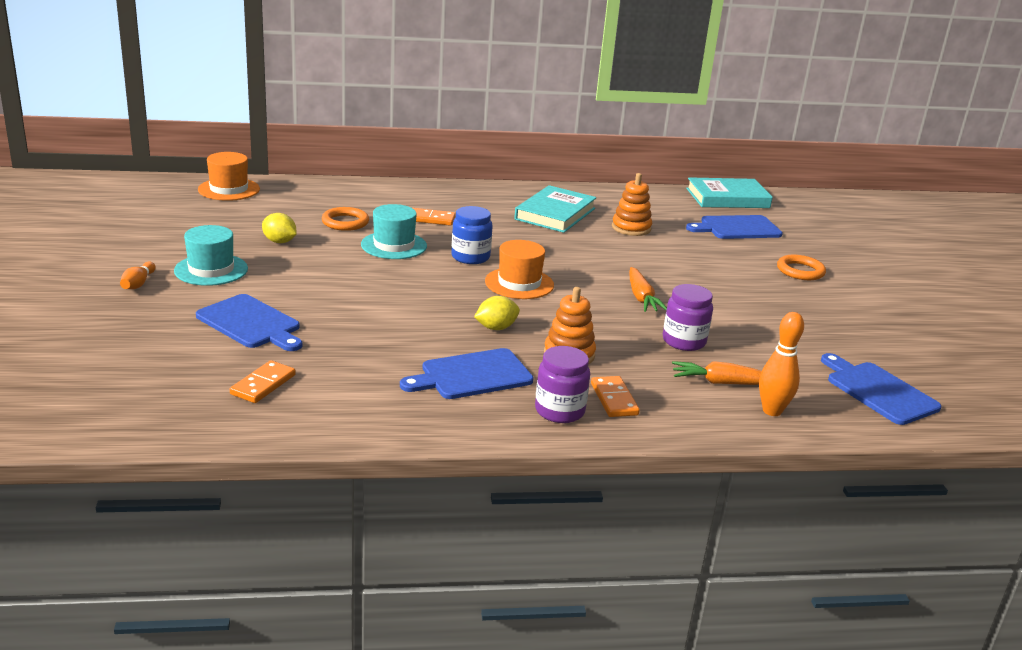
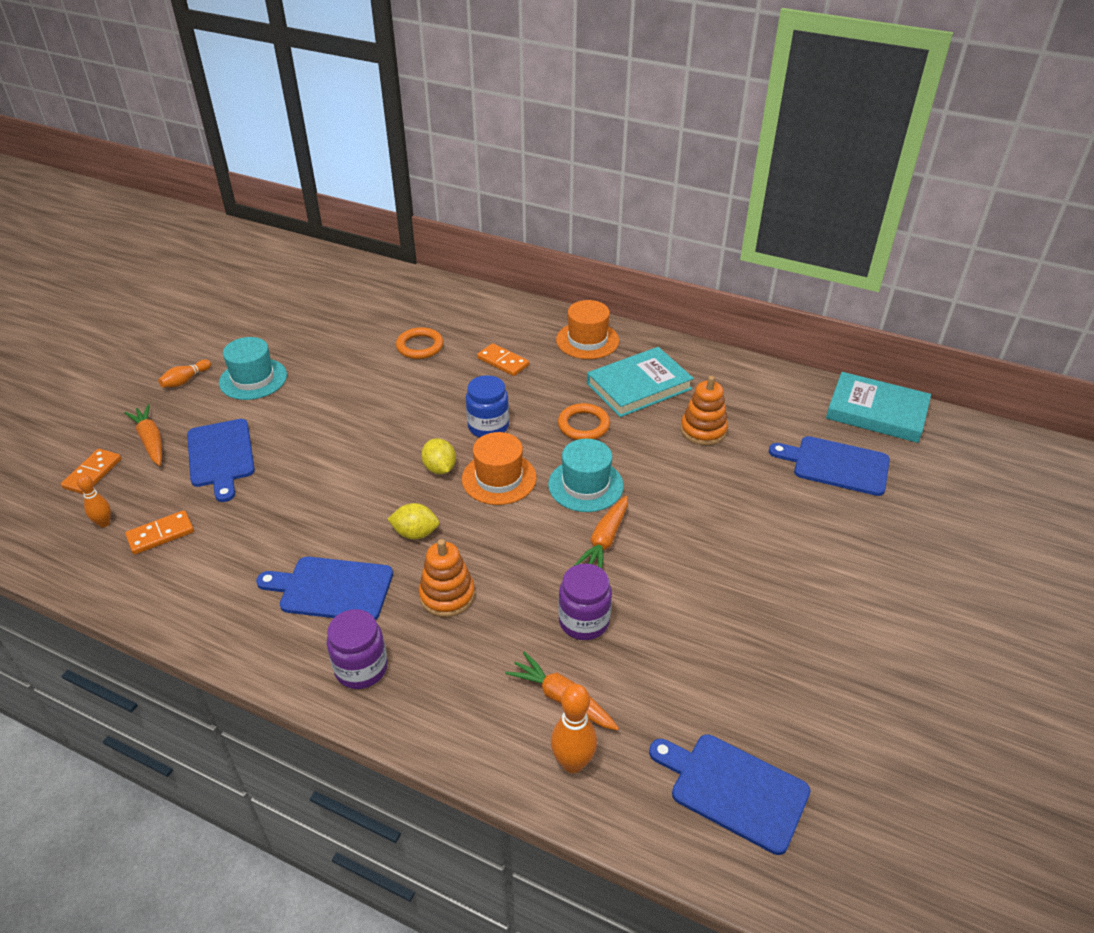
camera: 35 degrees right, 15 degrees up
orange hat [198,152,260,201] -> orange hat moved to [556,300,619,359]
yellow lemon [262,213,297,243] -> yellow lemon moved to [421,438,456,474]
turquoise hat [361,204,427,259] -> turquoise hat moved to [548,439,624,512]
orange domino [591,376,640,417] -> orange domino moved to [61,449,121,495]
orange ring [777,255,826,280] -> orange ring moved to [558,403,610,440]
blue cutting board [821,353,941,425] -> blue cutting board turned 60 degrees counterclockwise [649,734,811,855]
none -> orange bowling pin [77,474,111,527]
none -> orange carrot [124,404,162,466]

